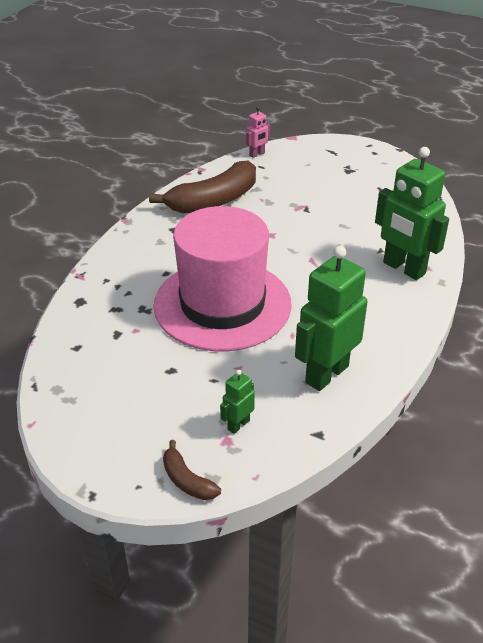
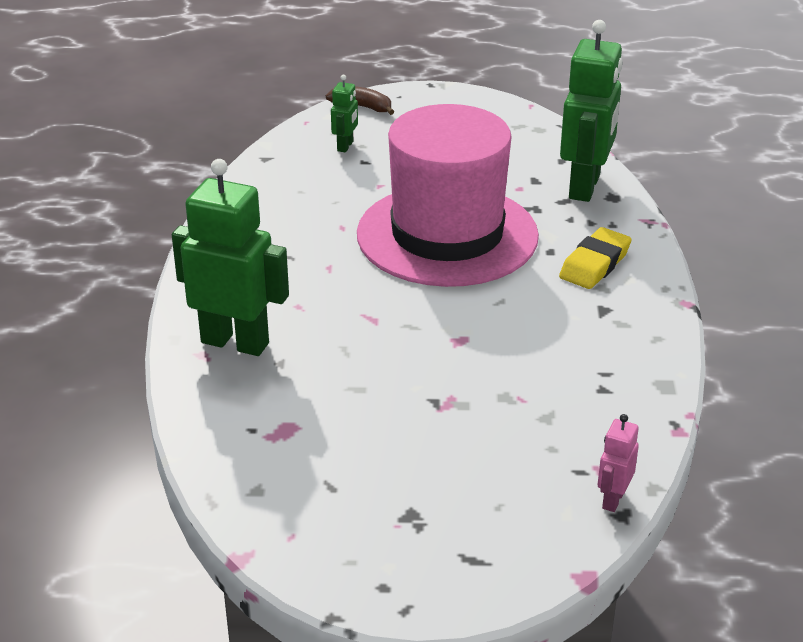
camera: 155 degrees right, 5 degrees down
brown banana [149,160,256,213] -> none
green robot [295,246,367,391] -> green robot moved to [560,20,623,202]
none -> yellow eraser [559,227,632,289]

